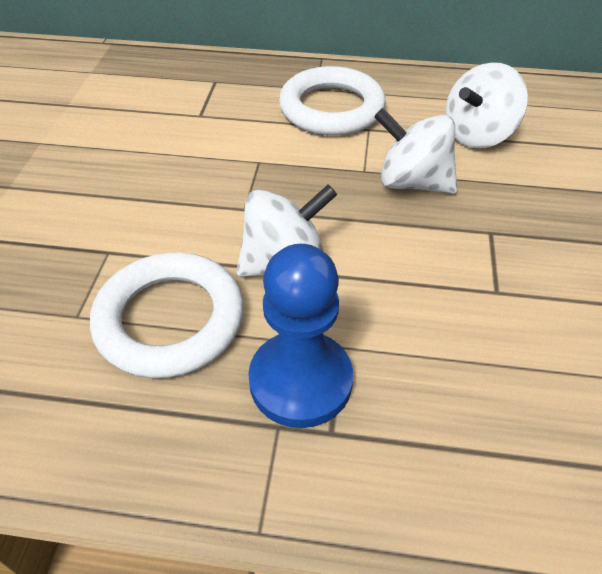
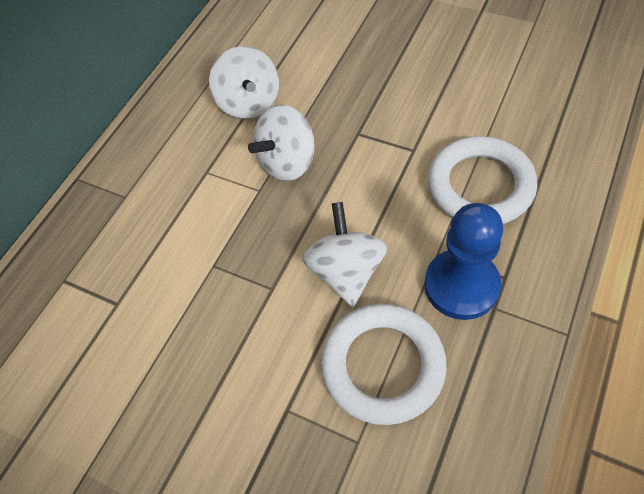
camera: 65 degrees left, 10 degrees up
white ring [279,66,386,136] -> white ring moved to [428,136,537,224]

